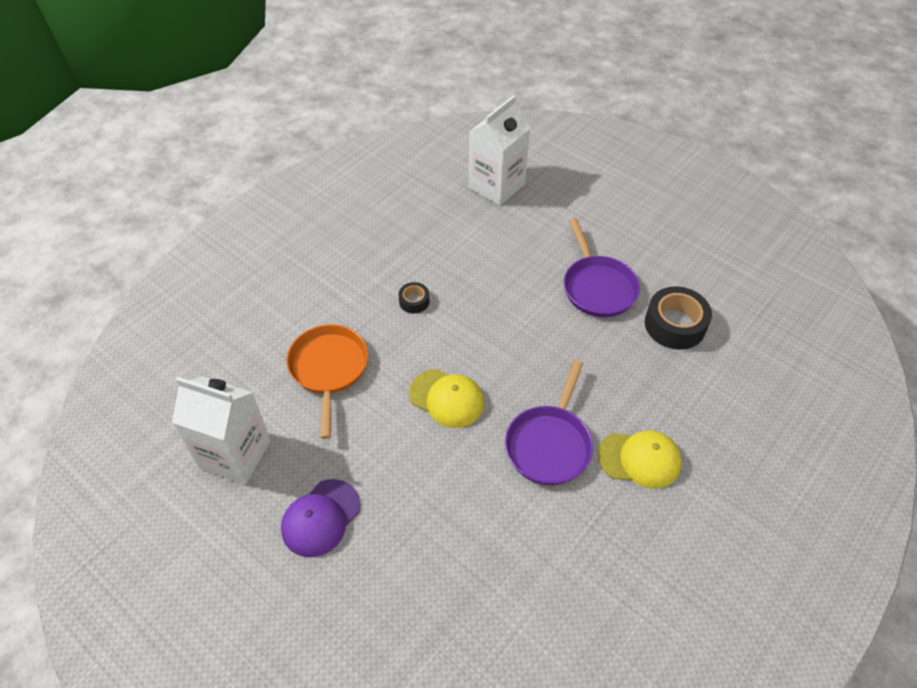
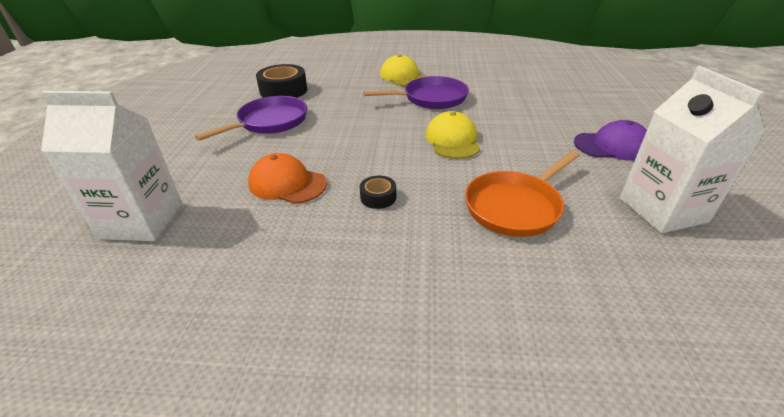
camera: 125 degrees left, 15 degrees down
none -> orange cap [248,153,327,204]

